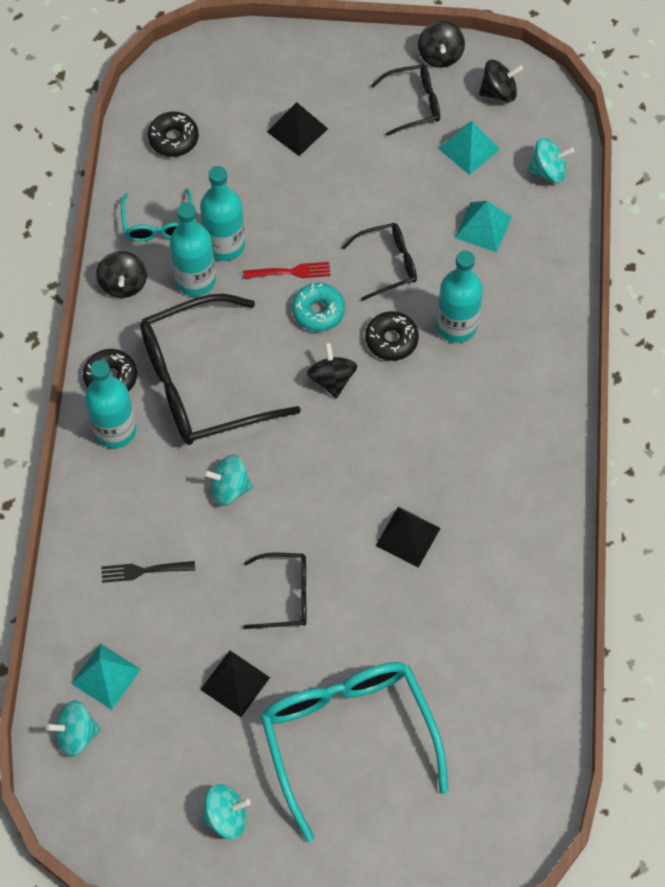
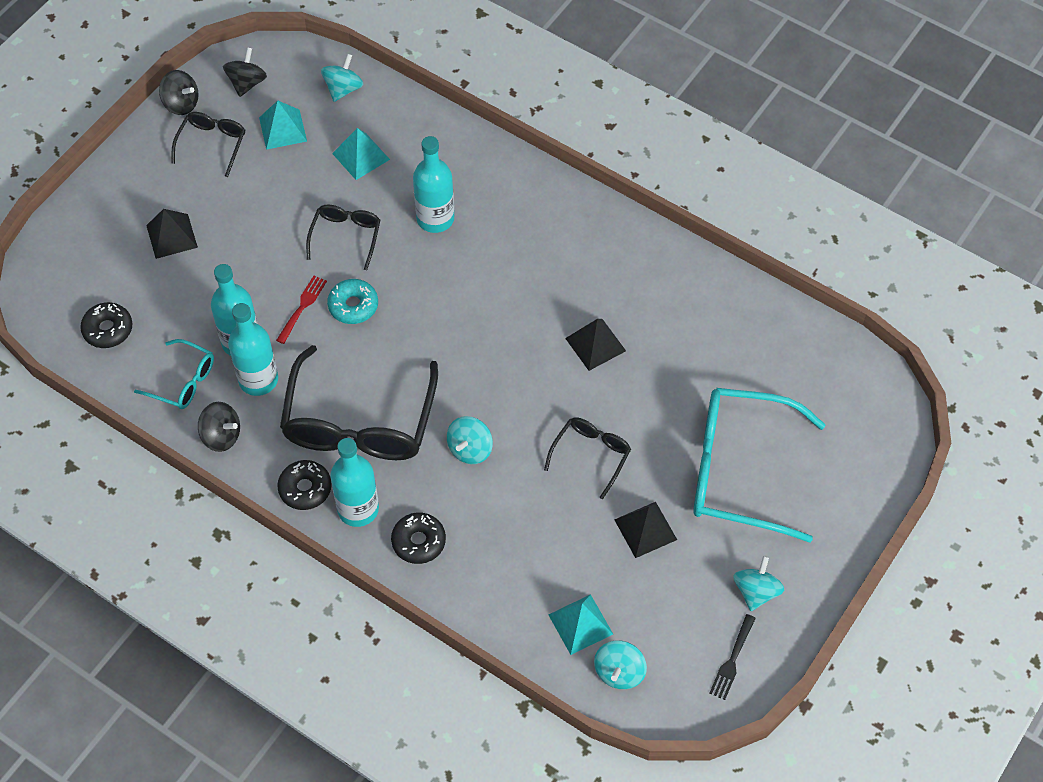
camera: 60 degrees left, 5 degrees down
black fork [101,561,195,583] -> black fork moved to [709,614,756,700]
black spinning top [307,342,357,398] -> none
black donut [365,311,419,361] -> black donut moved to [391,513,446,564]

